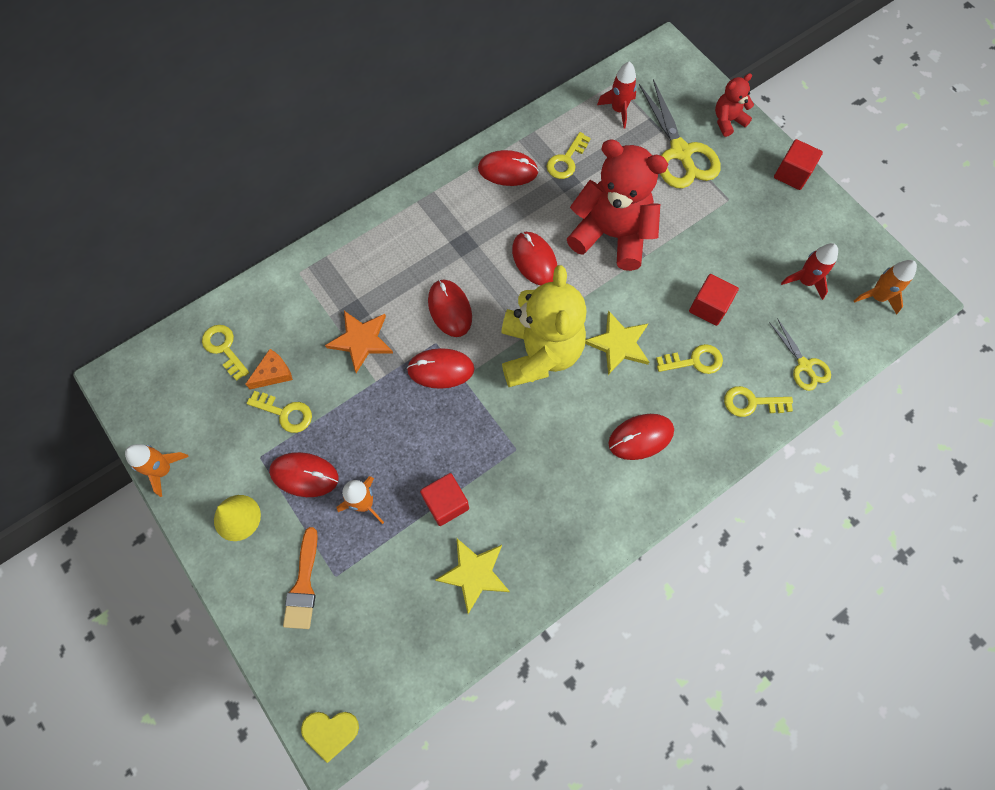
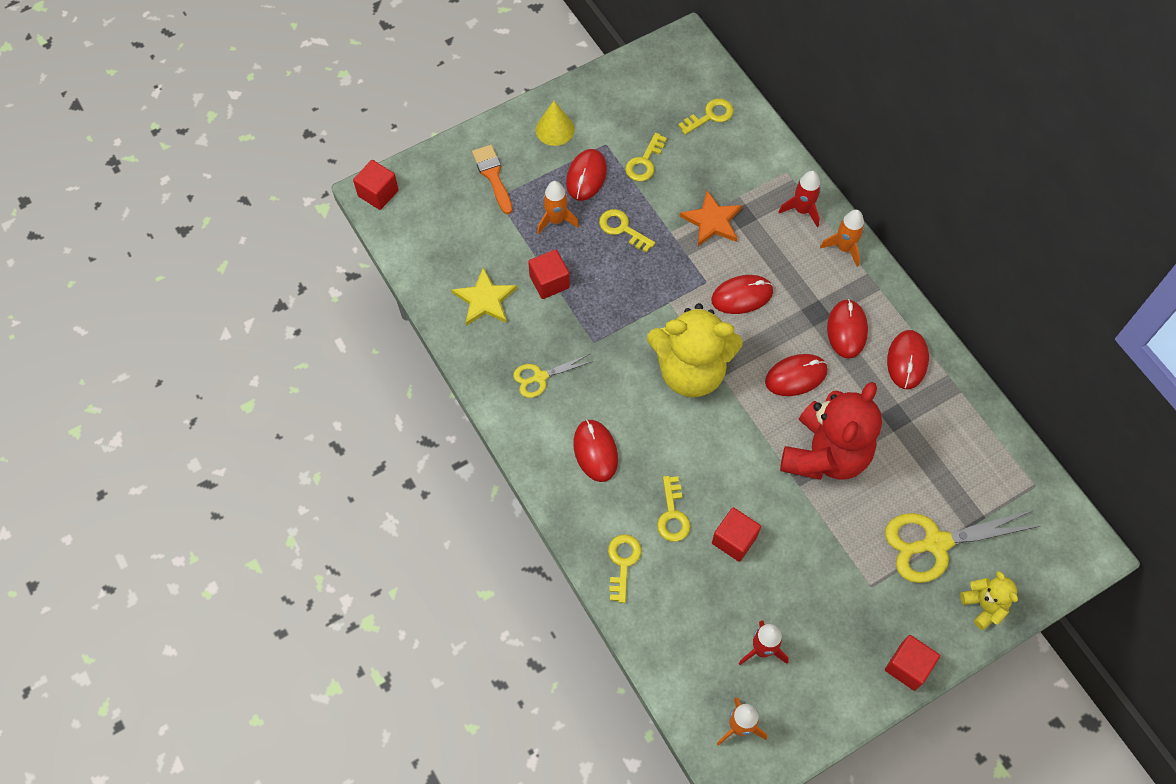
camera: 95 degrees right, 5 degrees down
orange rocket [125,444,189,497] -> orange rocket moved to [820,210,864,267]
orange cheese [245,349,293,389] -> none
orange brush [283,527,318,629] -> orange brush turned 60 degrees clockwise [472,145,513,214]
yellow heart [301,712,359,763] -> red cube [353,160,399,210]
red mouse [407,348,475,389] -> red mouse moved to [827,299,868,359]
yellow key [547,132,591,179] -> yellow key moved to [599,209,655,253]
yellow star [585,311,649,375] -> none
red rocket [597,61,637,128] -> red rocket moved to [779,171,821,227]
red teddy bear [715,73,754,137] -> yellow teddy bear [960,571,1018,630]
yellow scissors [769,318,831,391] -> yellow scissors moved to [513,354,593,398]

